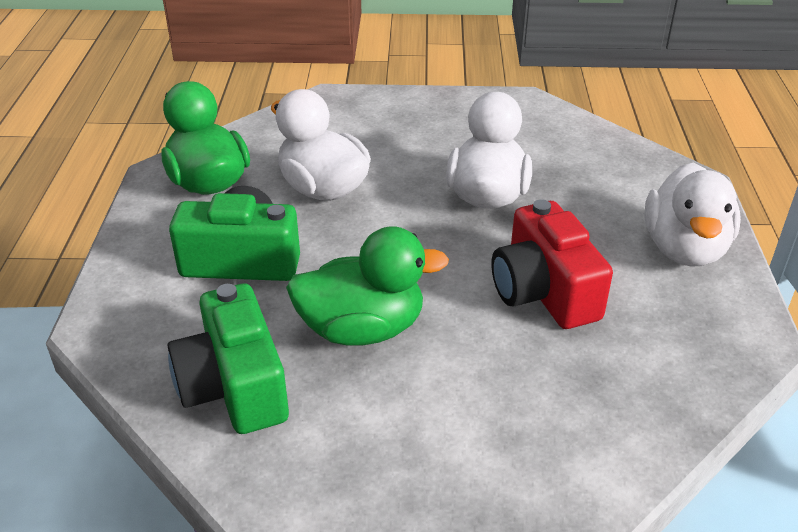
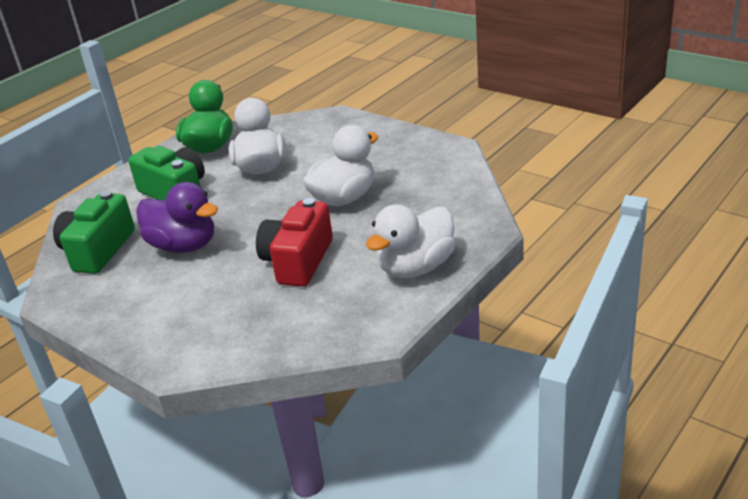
camera: 40 degrees right, 5 degrees down
green duck [286,226,449,346] -> purple duck [136,182,218,253]

